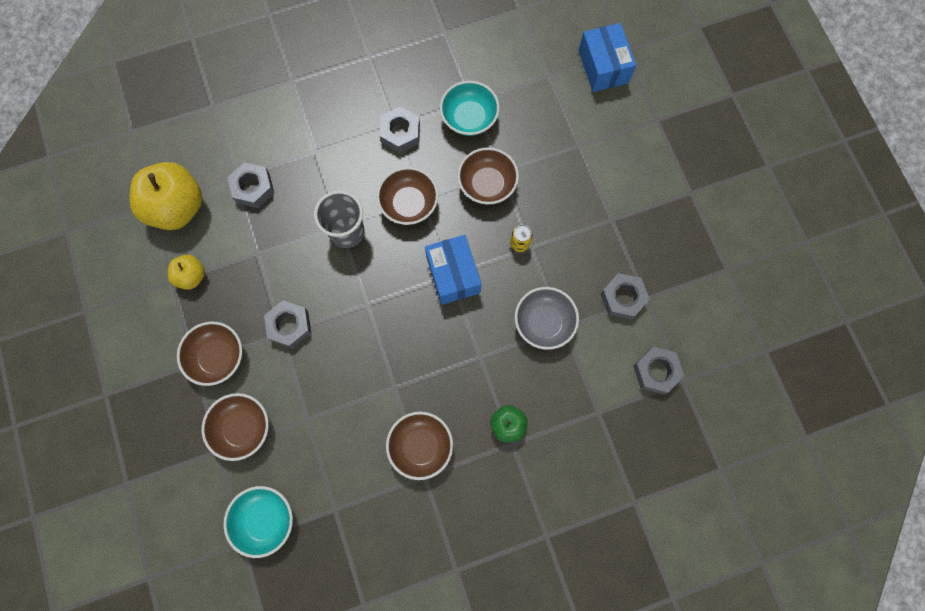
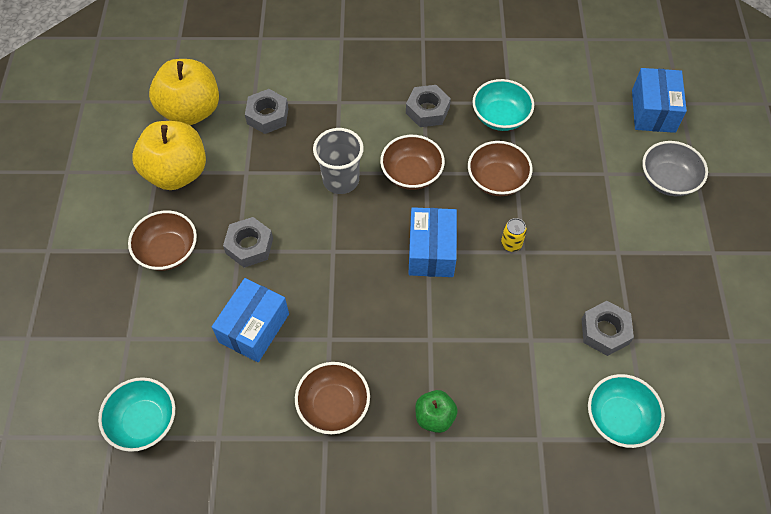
camera: 20 degrees right, 15 degrees down
yellow apple [168,255,205,290] -> yellow apple [132,121,206,190], size x1.95
brown bowl [202,393,269,461] -> none
grey bowl [515,287,579,350] -> grey bowl moved to [642,141,708,196]
grey nut [633,347,685,395] -> turquoise bowl [588,374,665,448]
none -> blue box [212,278,289,362]

